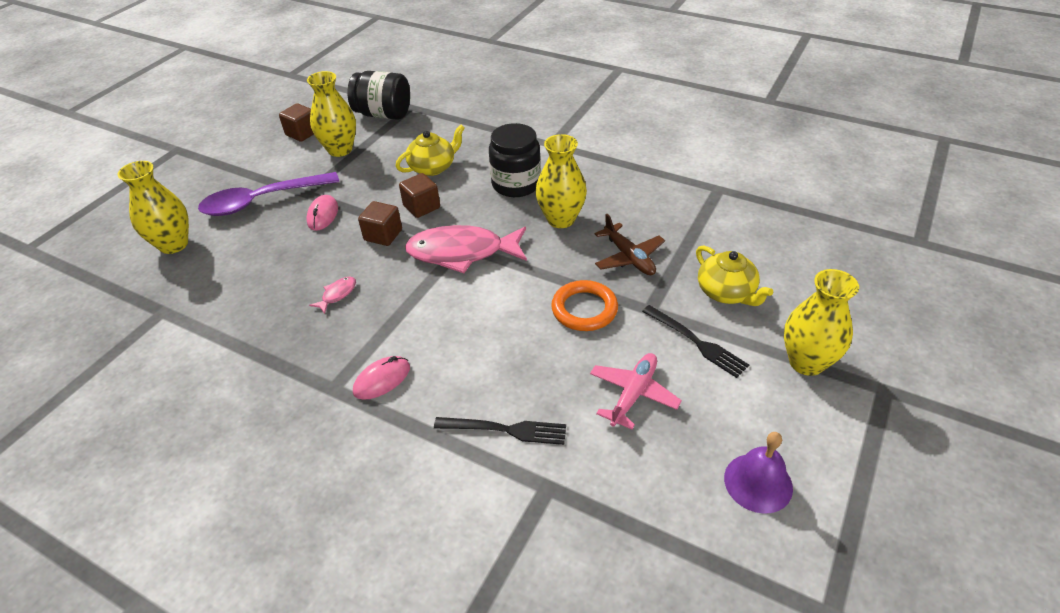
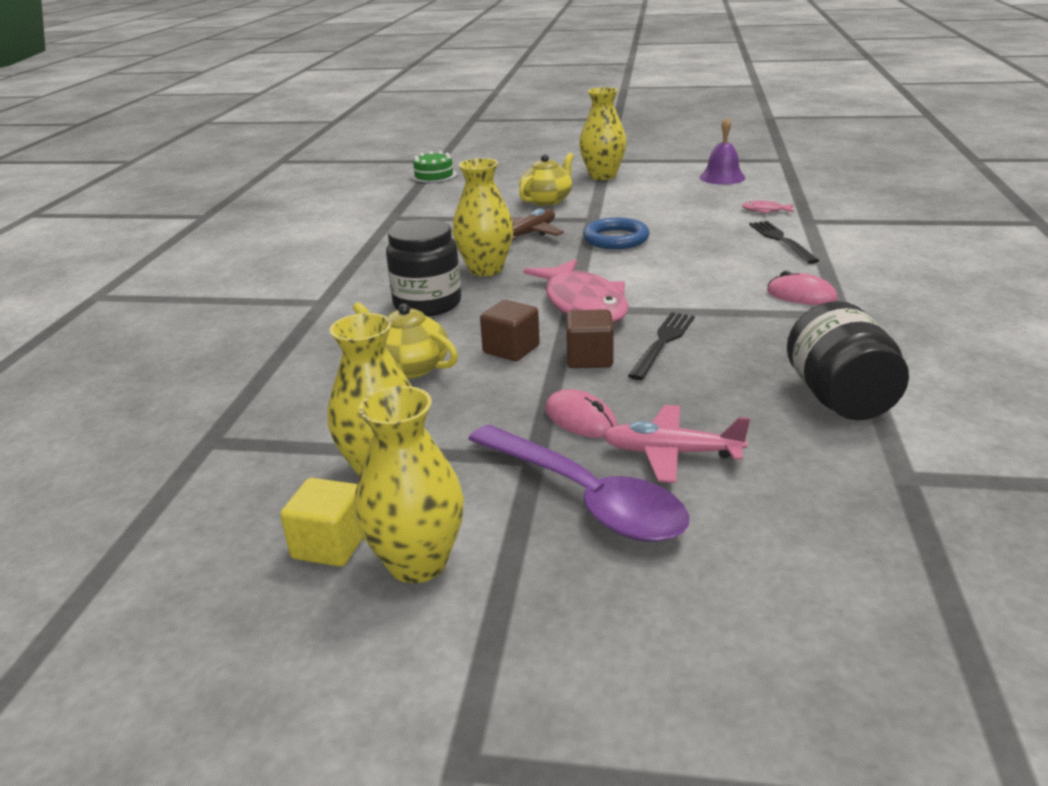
camera: 110 degrees left, 15 degrees down
yellow vase [118,161,189,254] -> yellow vase moved to [355,386,464,583]
brown cube [279,103,314,142] -> yellow cube [280,478,364,567]
pink mouse [306,195,338,231] -> pink mouse turned 60 degrees clockwise [545,389,618,438]
pink fish [309,277,356,314] -> pink fish moved to [742,201,794,213]
black jar [348,71,410,120] -> black jar moved to [787,301,909,420]
orange ring [551,280,618,331] -> blue ring [583,218,649,249]
pink plane [590,353,682,429] -> pink plane moved to [603,405,750,483]
black fork [642,305,749,378] -> black fork moved to [628,312,695,380]
none -> green cake [410,151,458,183]

